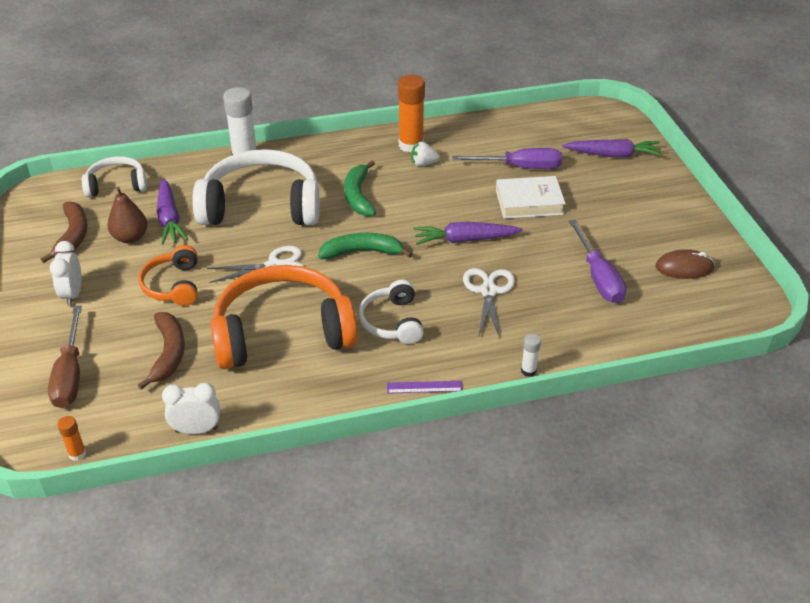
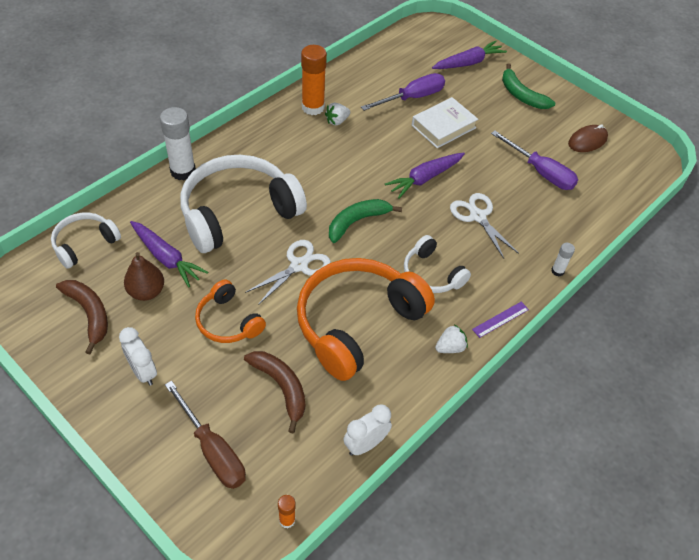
camera: 35 degrees left, 10 degrees up
green banana [344,161,376,216] -> green banana moved to [502,63,555,109]
none -> white strawberry [435,324,468,353]

